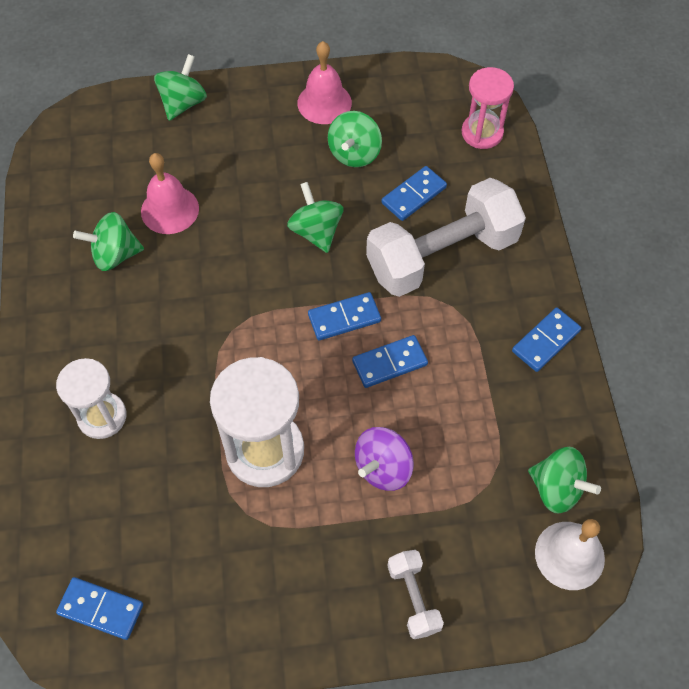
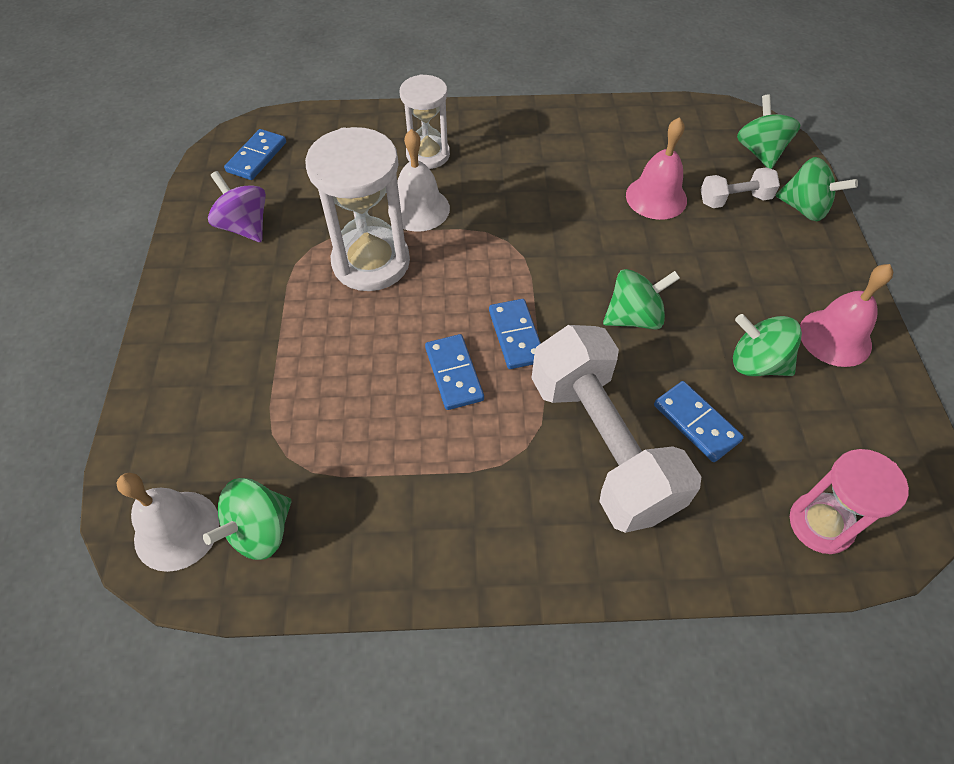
camera: 95 degrees right, 5 degrees down
green spinning top [73,212,144,271] -> green spinning top moved to [737,94,801,169]
purple spinning top [355,427,414,491] -> purple spinning top moved to [208,171,266,242]
white dumbbell [387,550,444,639] -> white dumbbell moved to [701,167,780,208]
blue domino [512,307,581,372] -> none
none -> white bell [388,129,450,232]

